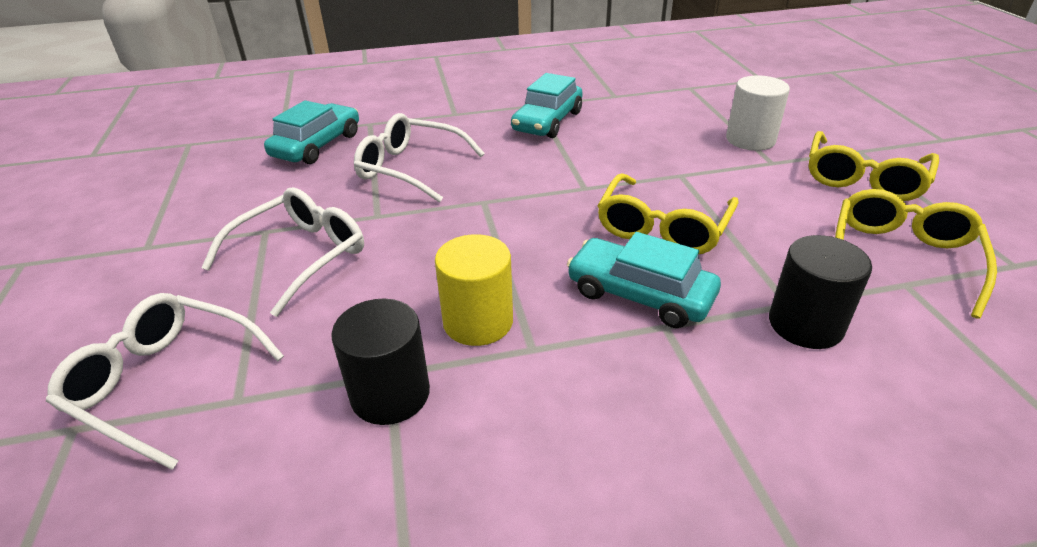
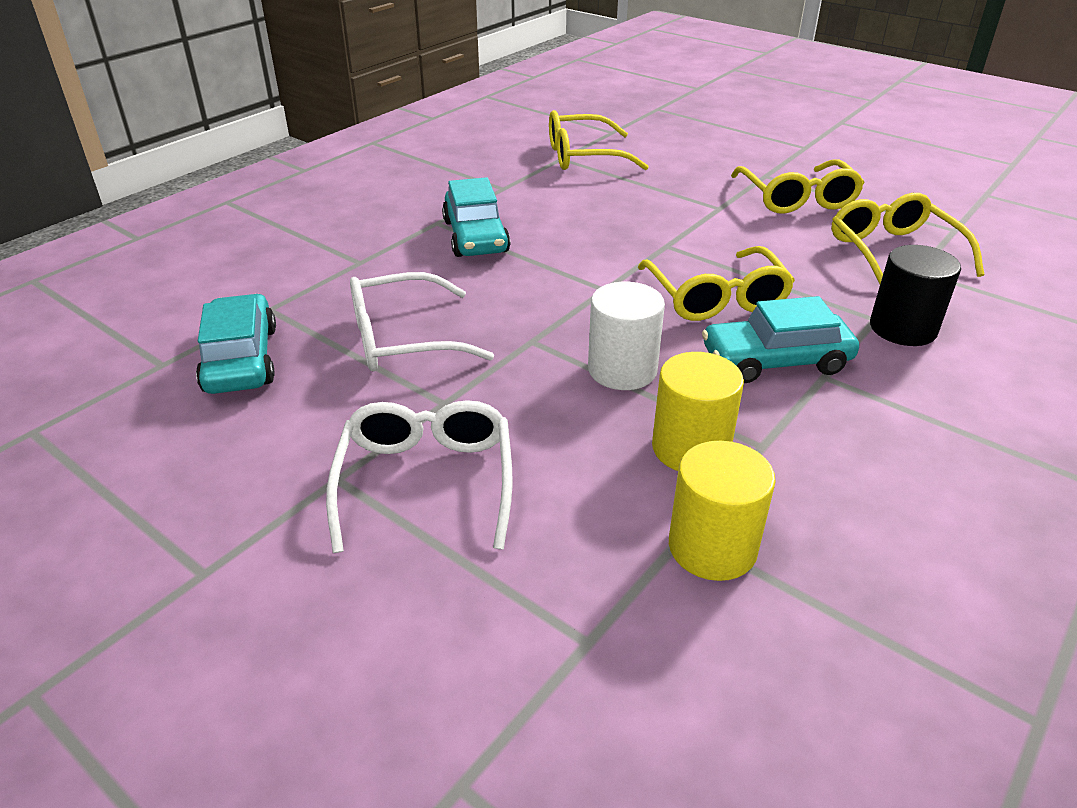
camera: 40 degrees left, 0 degrees up
white glasses [46,293,284,470] -> none
black cylinder [331,299,430,425] -> yellow cylinder [669,441,776,581]
white cylinder [726,75,790,151] -> white cylinder moved to [588,282,665,390]
none -> yellow glasses [549,110,649,170]

